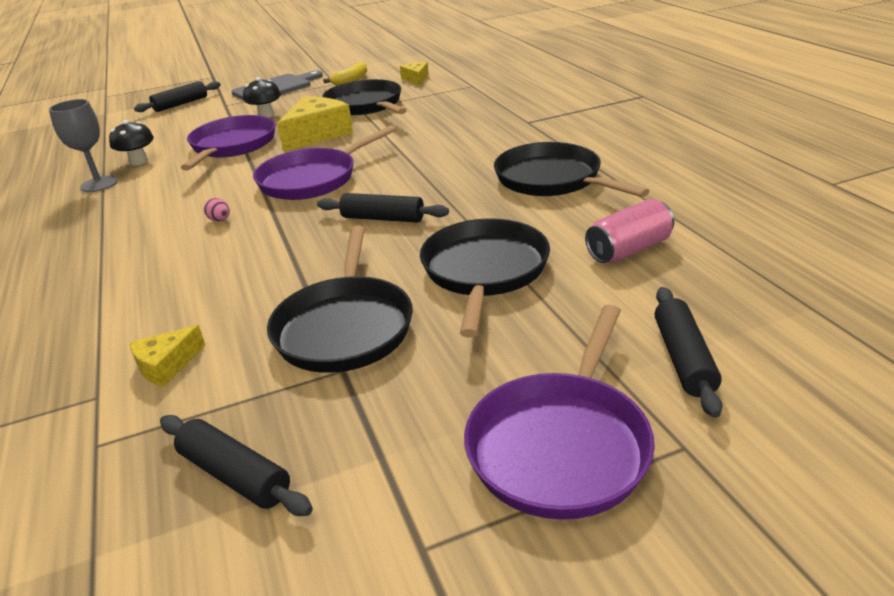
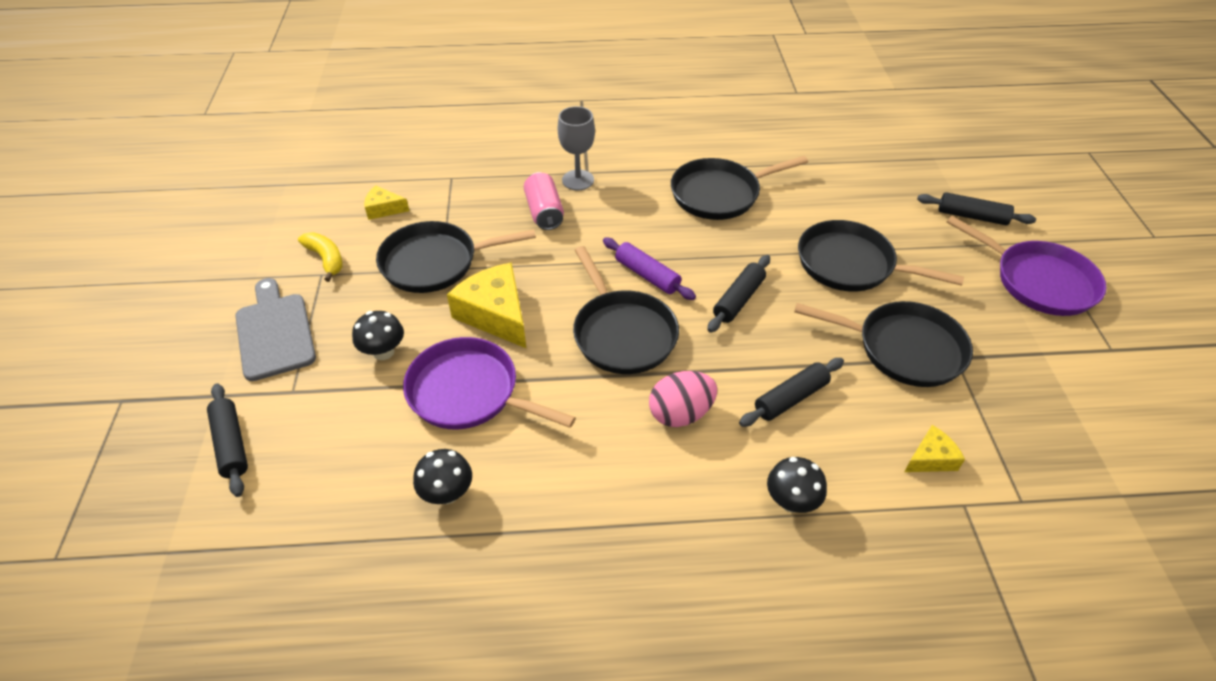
camera: 75 degrees left, 15 degrees up
grey goblet [49,99,118,192] -> grey goblet moved to [558,106,595,190]
yellow cheese [130,325,205,387] -> yellow cheese turned 90 degrees counterclockwise [904,425,965,472]
black rolling pin [160,415,313,516] -> black rolling pin moved to [739,358,844,427]
pink egg [204,198,230,222] -> pink egg [649,371,717,427], size x2.14
purple pan [253,125,396,200] -> black pan [573,246,679,374]
pink can [585,199,674,263] -> pink can moved to [524,172,564,230]
none -> purple rolling pin [603,238,696,300]
none -> black mushroom [767,457,827,513]

